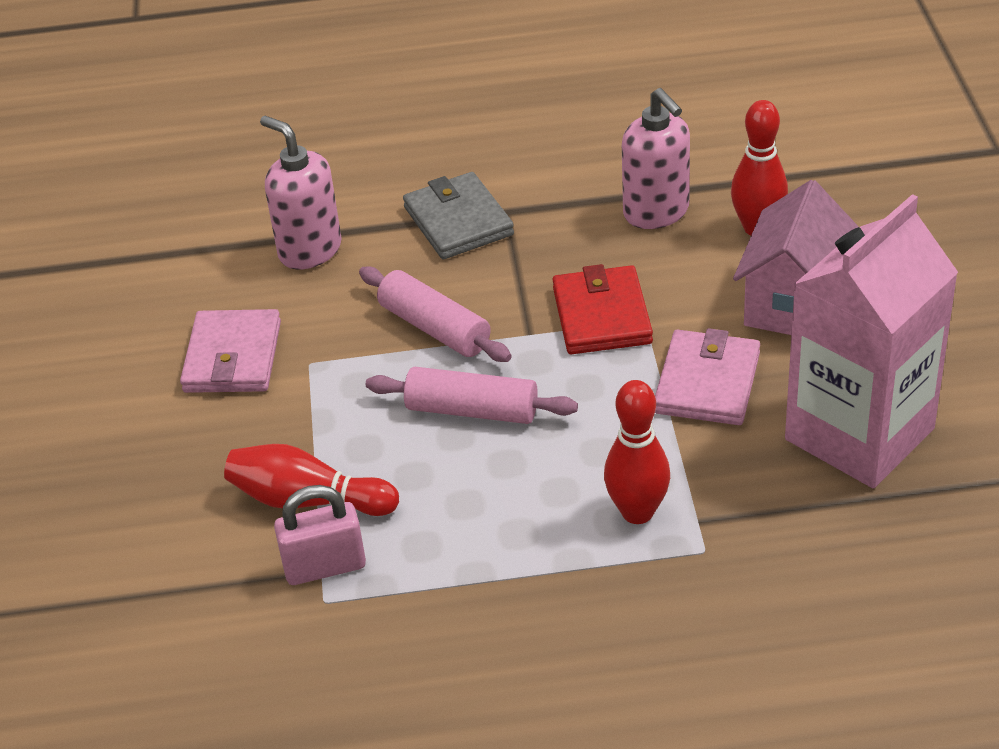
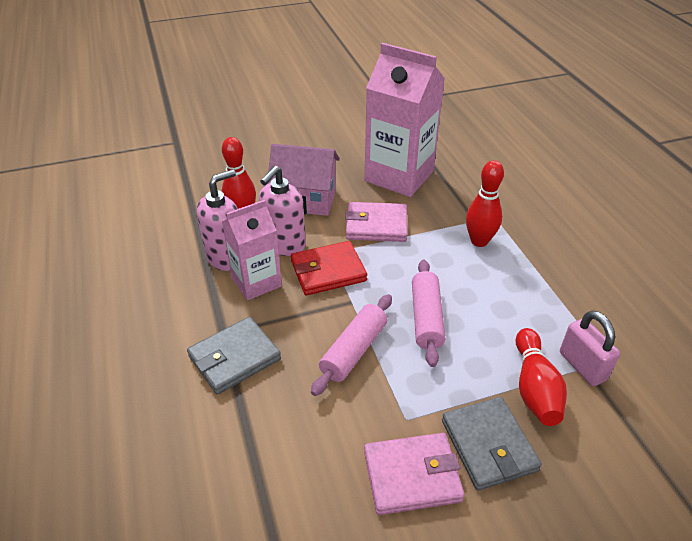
camera: 105 degrees left, 0 degrees up
pink soap dispenser [260,116,342,269] -> pink soap dispenser moved to [259,166,306,256]
none -> pink carton [222,200,282,300]
none -> grey wallet [442,397,542,491]

